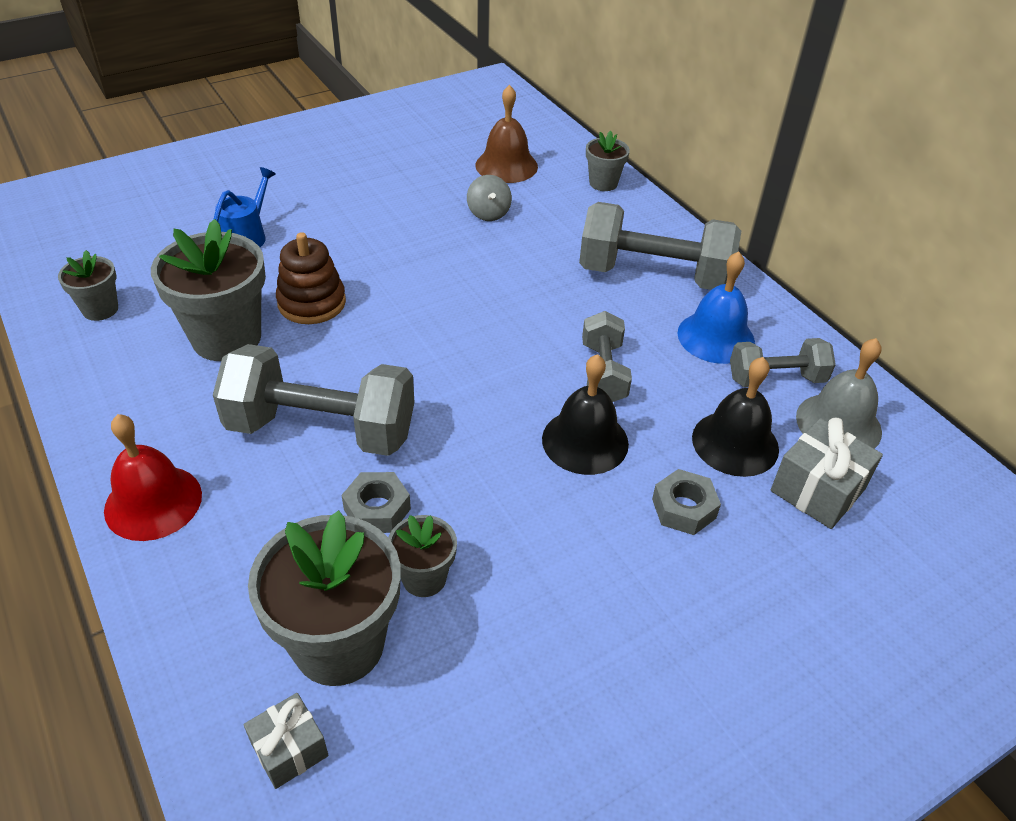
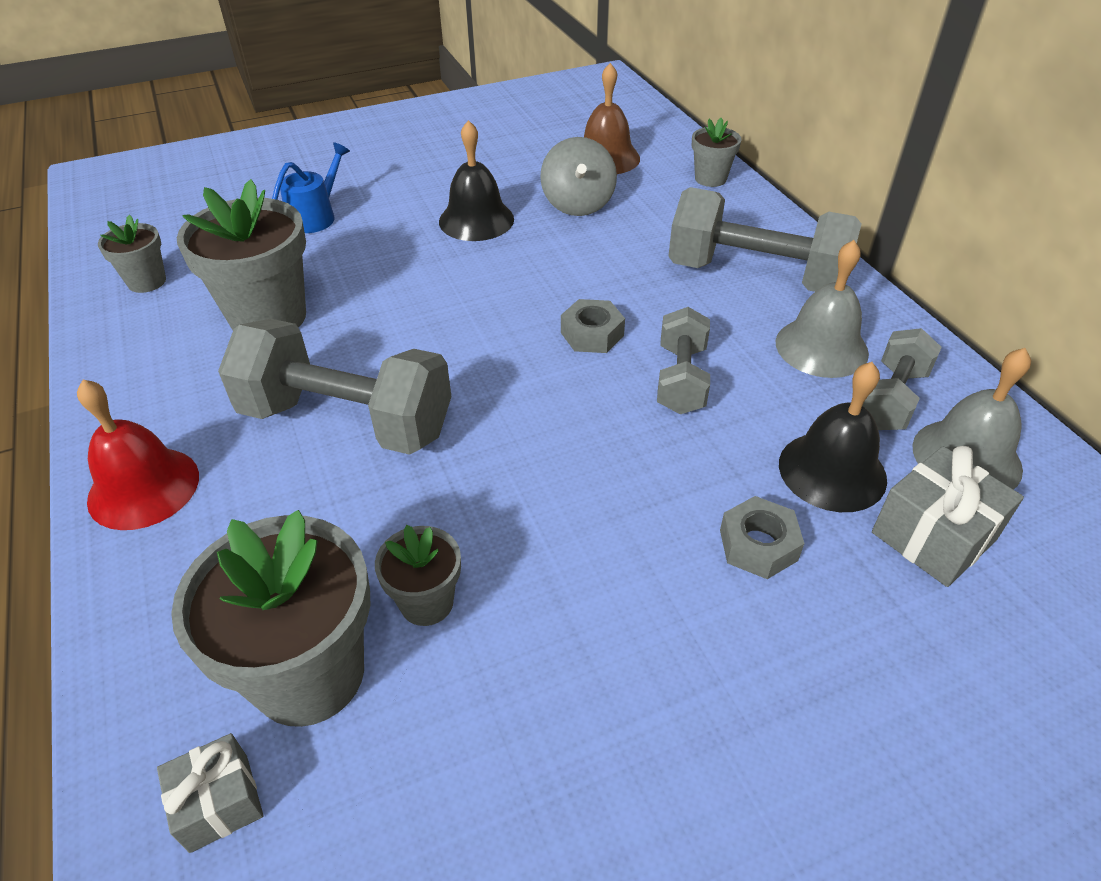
camera: 10 degrees right, 0 degrees up
brown stacking toy [276,232,346,324] -> none
grey nut [342,472,411,533] -> grey nut moved to [561,299,625,353]
grey spinning top [467,175,512,221] -> grey spinning top [540,137,617,216], size x1.51
black bell [542,354,629,475] -> black bell moved to [439,120,514,241]
blue bell [677,251,755,364] -> grey bell [776,240,869,378]
grey dumbbell [730,338,836,387] -> grey dumbbell turned 60 degrees counterclockwise [862,328,942,430]

